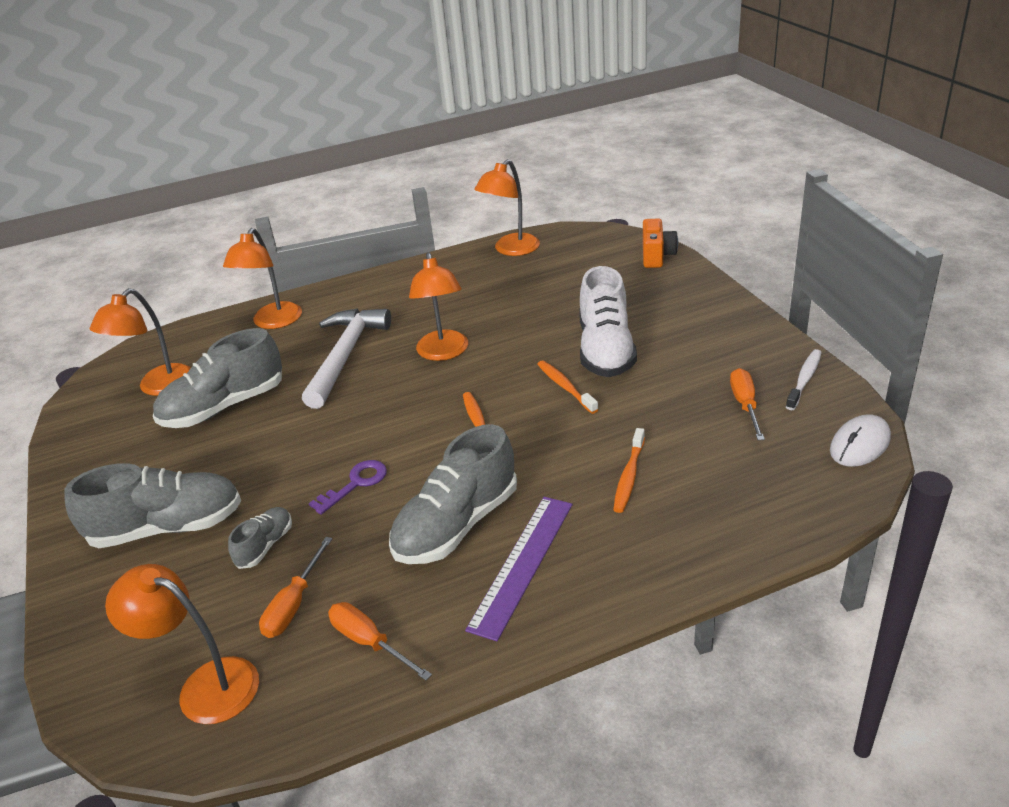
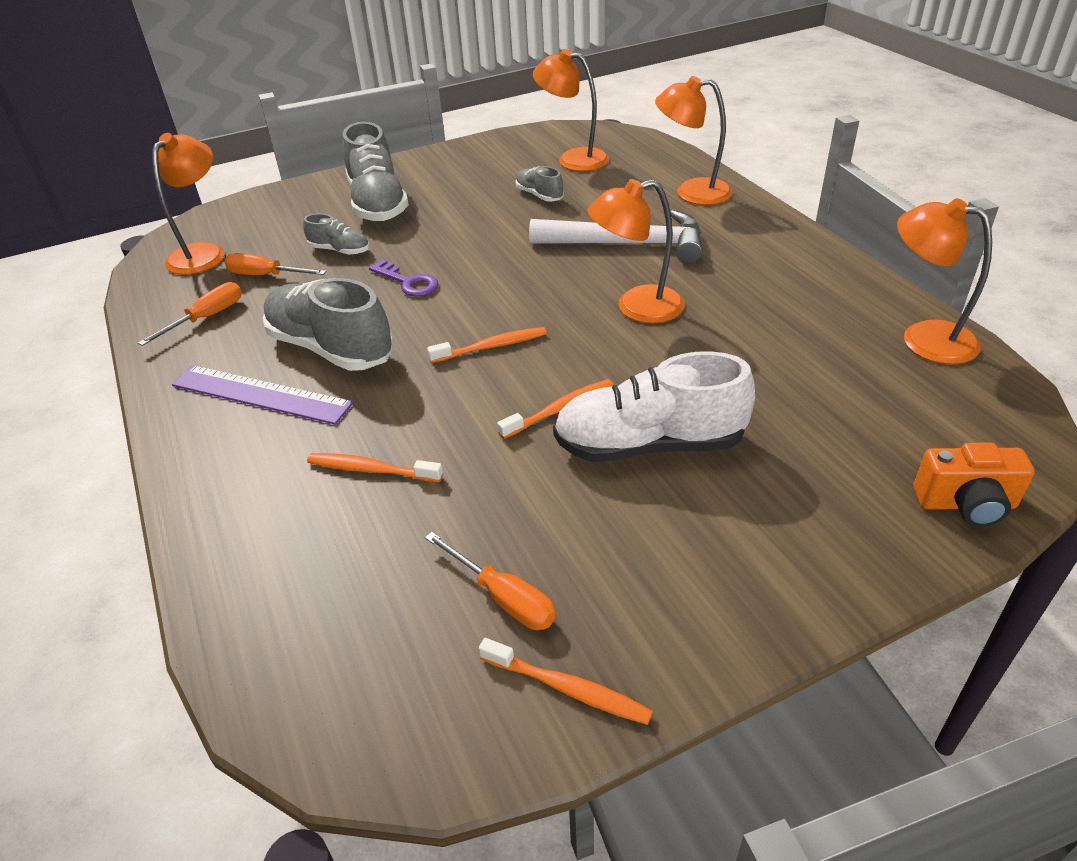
camera: 85 degrees right, 5 degrees up
grey shoe [153,328,282,428] -> grey shoe [516,166,564,202], size x0.50
orange screwdriver [730,368,765,440] -> orange screwdriver turned 45 degrees clockwise [425,532,556,630]
white toothbrush [786,349,822,410] -> orange toothbrush [479,638,653,725]
white mouse [830,414,891,467] -> none

